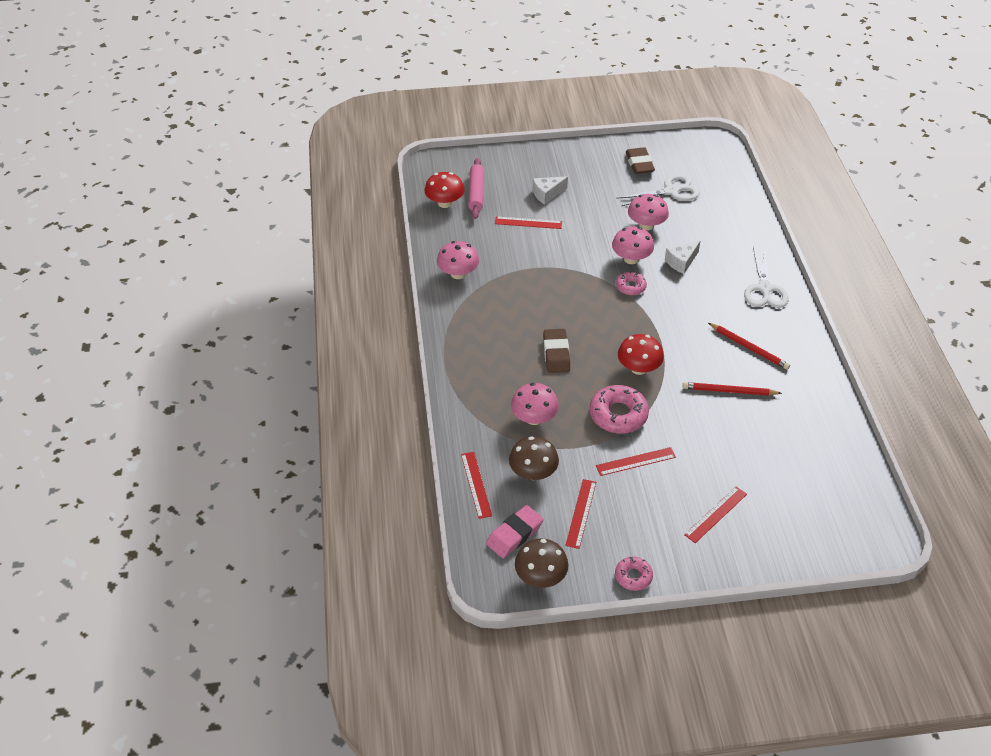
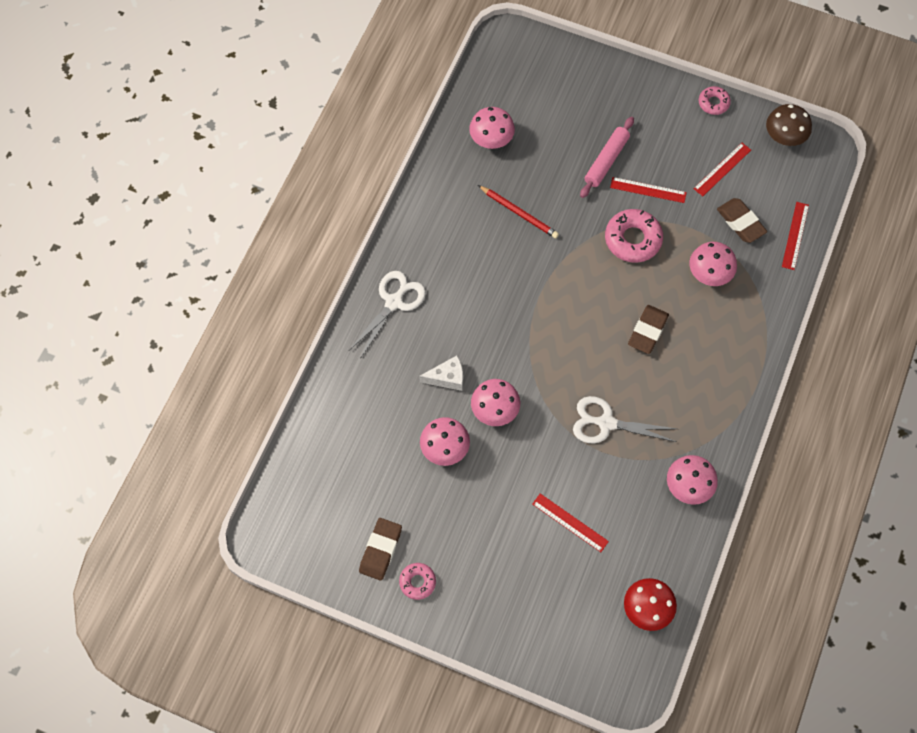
camera: 150 degrees left, 20 degrees up
pink rolling pin [468,158,484,219] -> pink rolling pin moved to [580,117,634,198]
pink eraser [486,505,544,558] -> none
brown mushroom [509,436,559,480] -> brown eraser [717,198,767,243]
white cheese [533,176,568,205] -> none
white scissors [616,174,700,206] -> white scissors moved to [573,396,677,443]
pink donut [616,271,647,295] -> pink donut moved to [399,563,436,600]
red mushroom [618,334,664,375] -> none
red ruler [684,486,747,543] -> none
red pencil [708,323,790,370] -> none
none -> pink mushroom [469,107,515,149]

